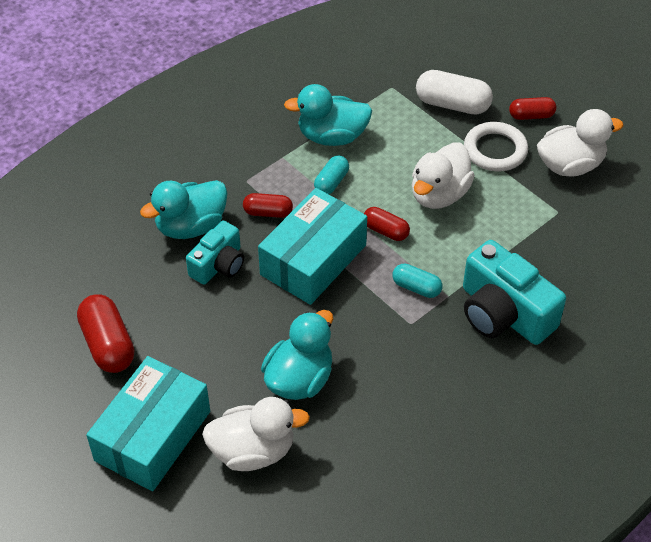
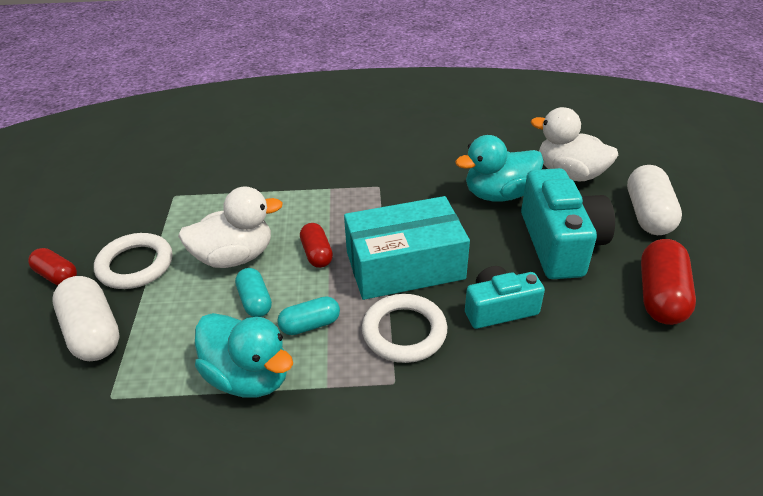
camera: 140 degrees left, 10 degrees down
turquoise box [86,356,210,491] -> white capsule [627,165,682,235]
turquoise duck [140,180,227,239] -> none
red capsule [243,193,293,218] -> white ring [362,294,447,363]
turquoise capsule [393,264,443,298] -> turquoise capsule moved to [235,268,272,317]
turquoise camera [463,240,566,345] -> turquoise camera moved to [521,168,615,279]
white duck [537,109,623,177] -> none

